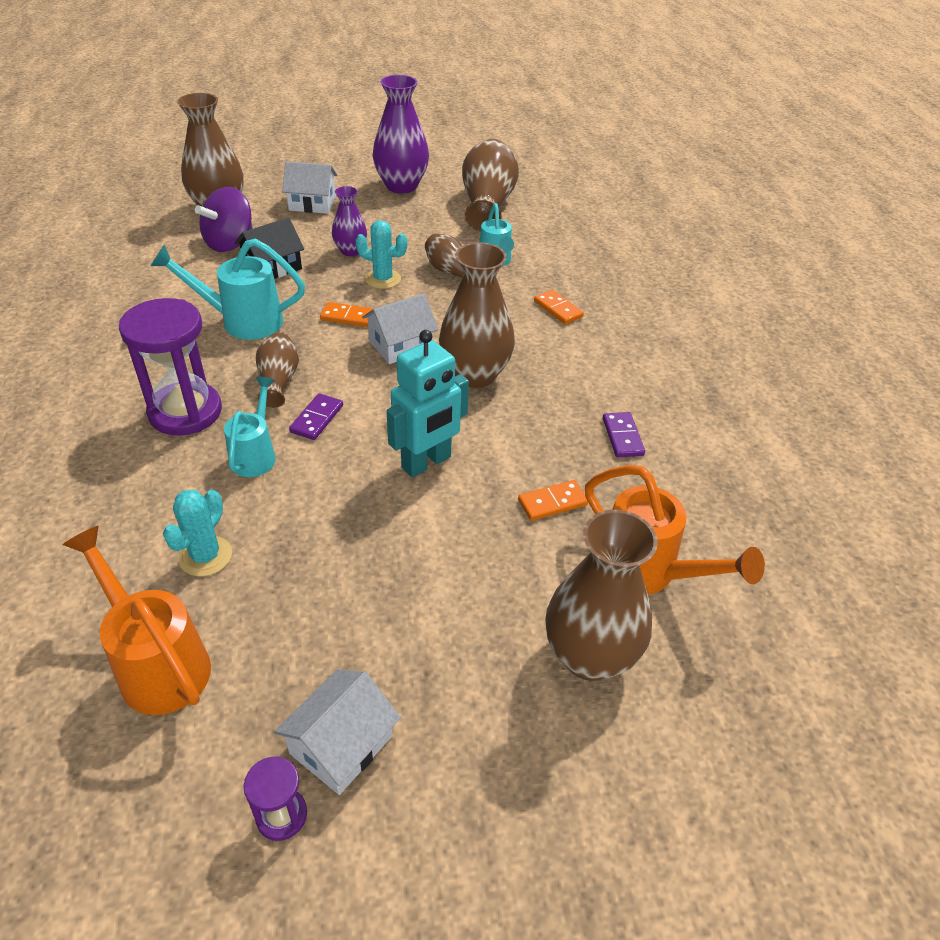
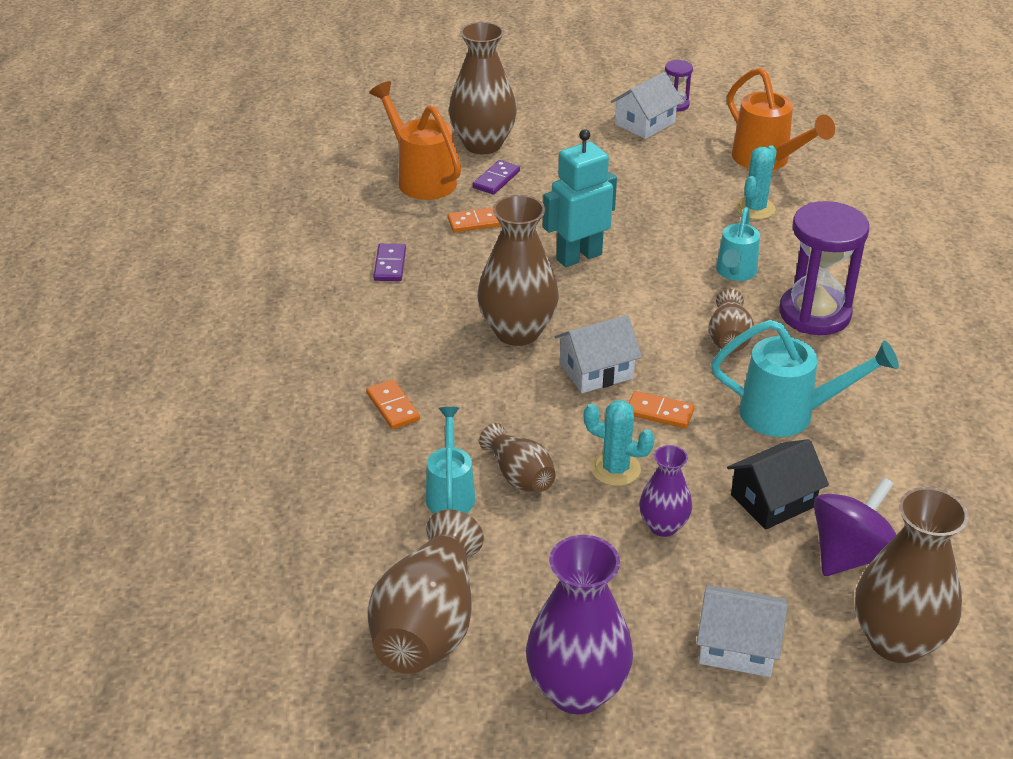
camera: 170 degrees left, 5 degrees down
purple domino [289,393,343,440] -> purple domino moved to [473,160,520,195]

